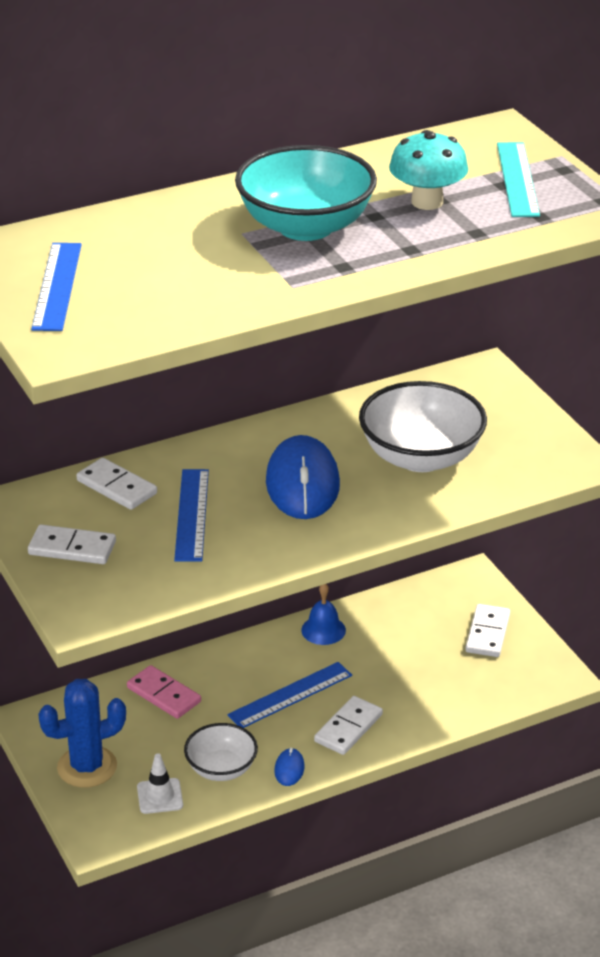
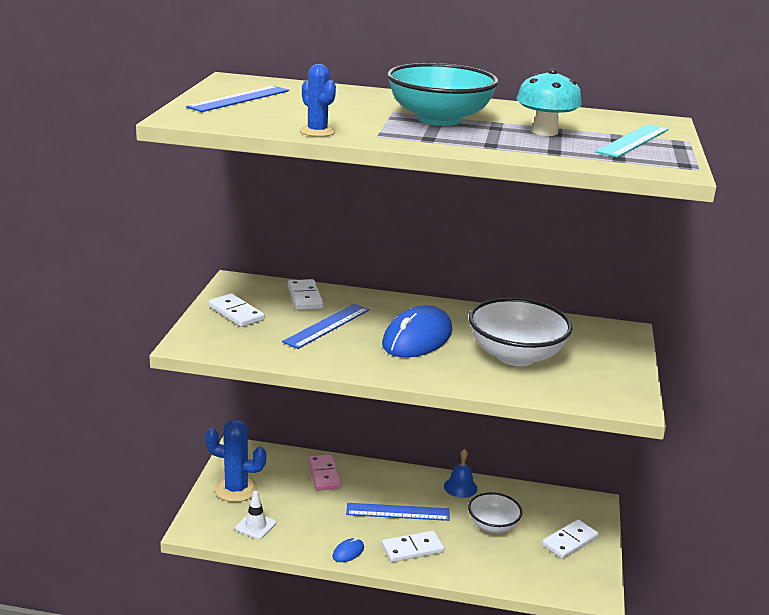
camera: 35 degrees right, 10 degrees down
white bowl [184,723,258,781] -> white bowl moved to [468,492,522,533]
none -> blue cactus [300,64,336,137]

